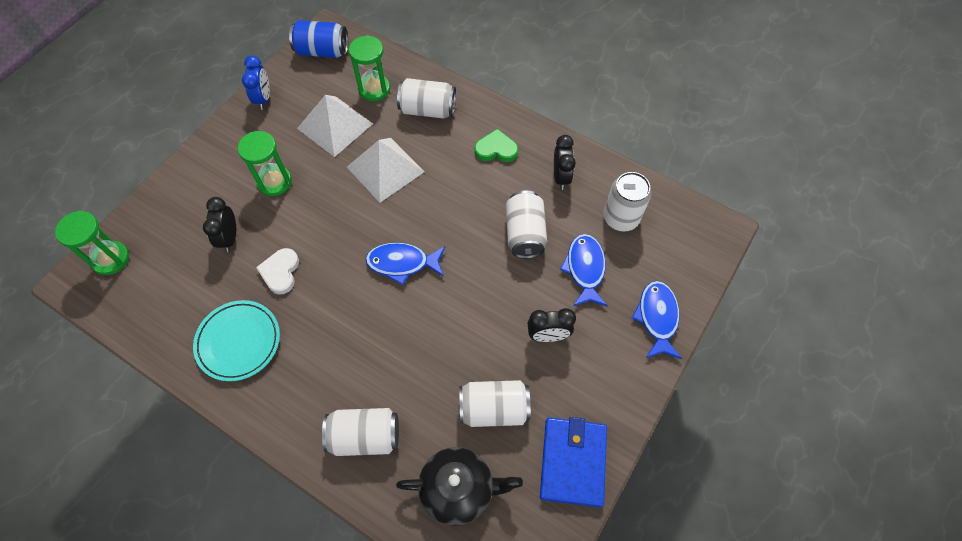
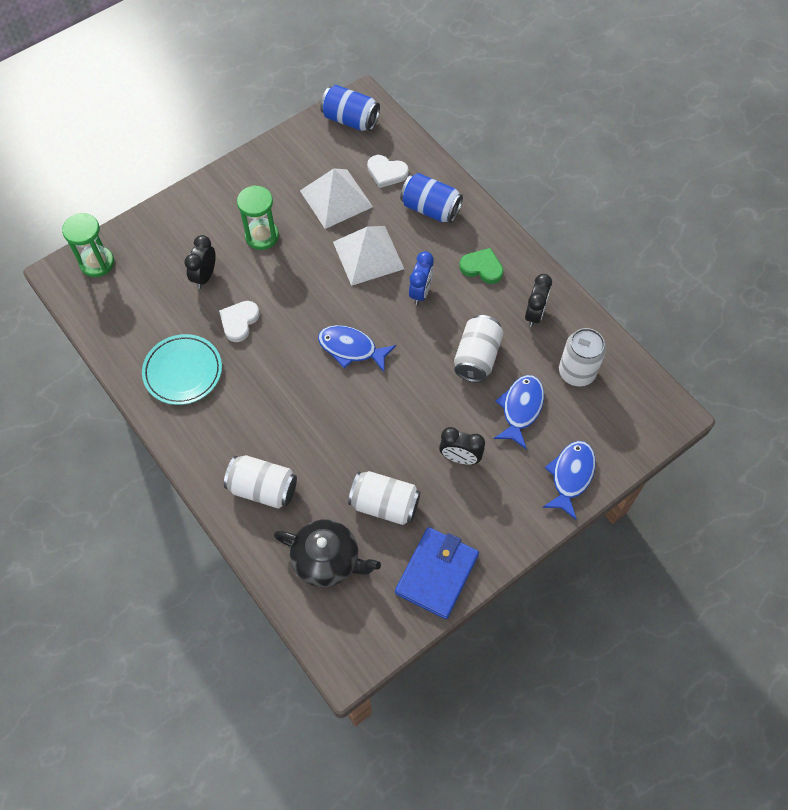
camera: 20 degrees right, 0 degrees up
blue clock [242,55,270,110] -> blue clock moved to [409,251,434,305]
green hourglass [349,35,390,101] -> white heart [367,155,409,188]
white can [397,78,456,119] -> blue can [400,173,463,223]

